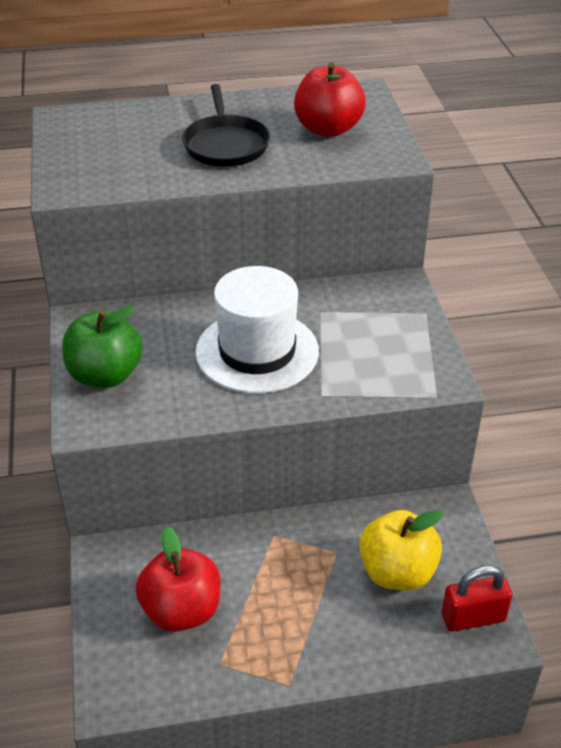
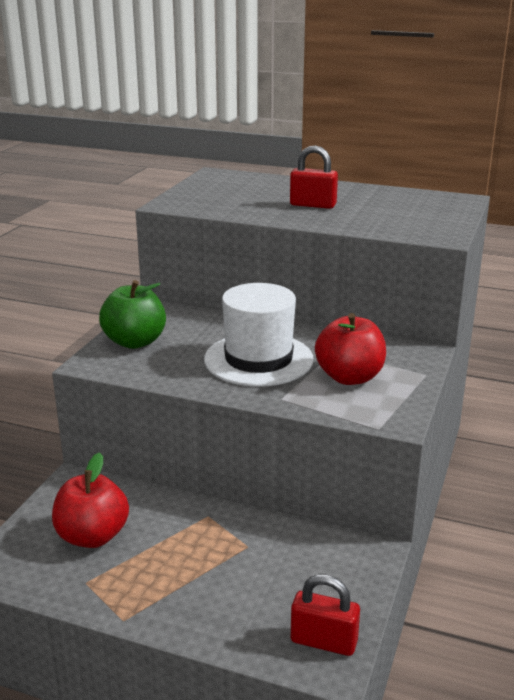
camera: 30 degrees right, 15 degrees down
black pan [182,84,270,167] -> red padlock [290,145,338,209]
red apple [294,63,366,137] -> red apple moved to [315,313,386,385]
yellow apple [359,510,443,591] -> none

